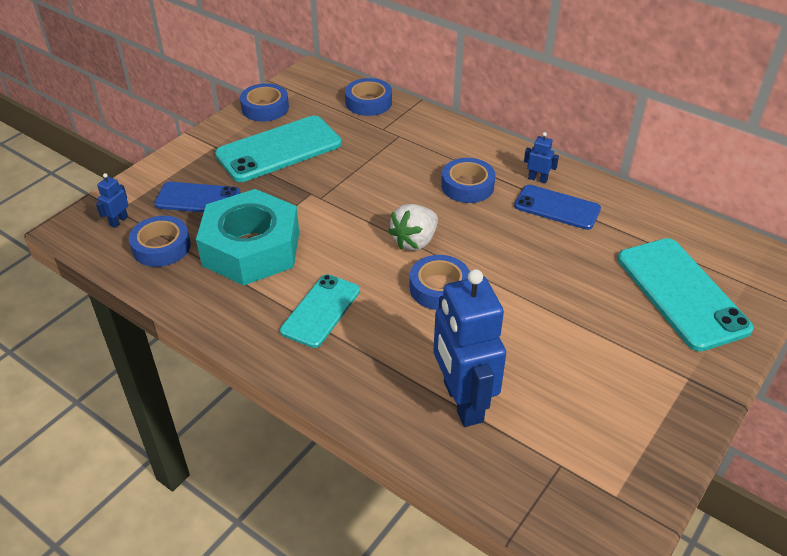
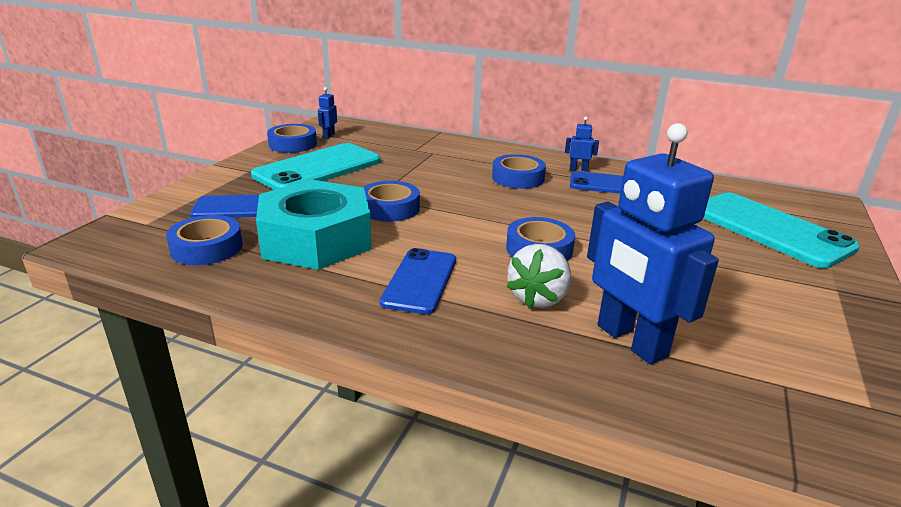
camera: 15 degrees left, 15 degrees down
blue robot [96,173,129,228] -> blue robot moved to [318,87,337,138]
turquoise phone [280,274,360,348] -> blue phone [380,248,456,314]
blue tape [345,78,392,116] -> blue tape moved to [363,181,420,222]
white strawberry [388,204,438,251] -> white strawberry moved to [506,244,571,308]

